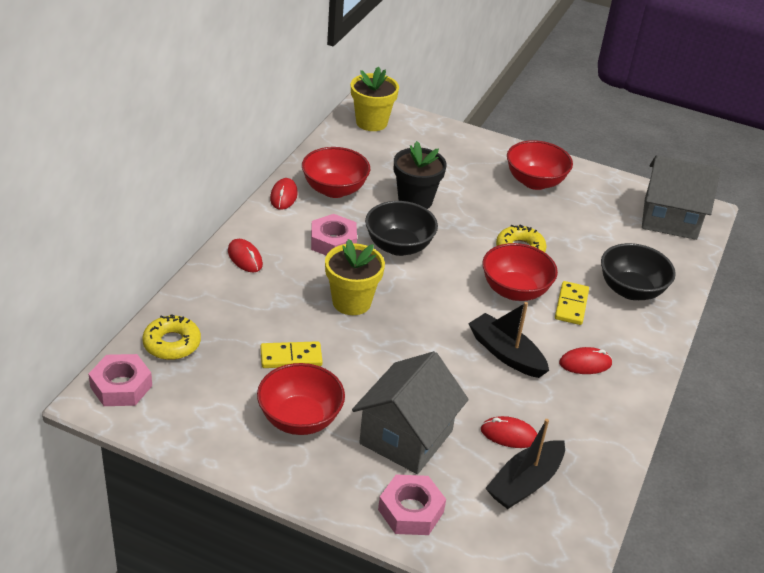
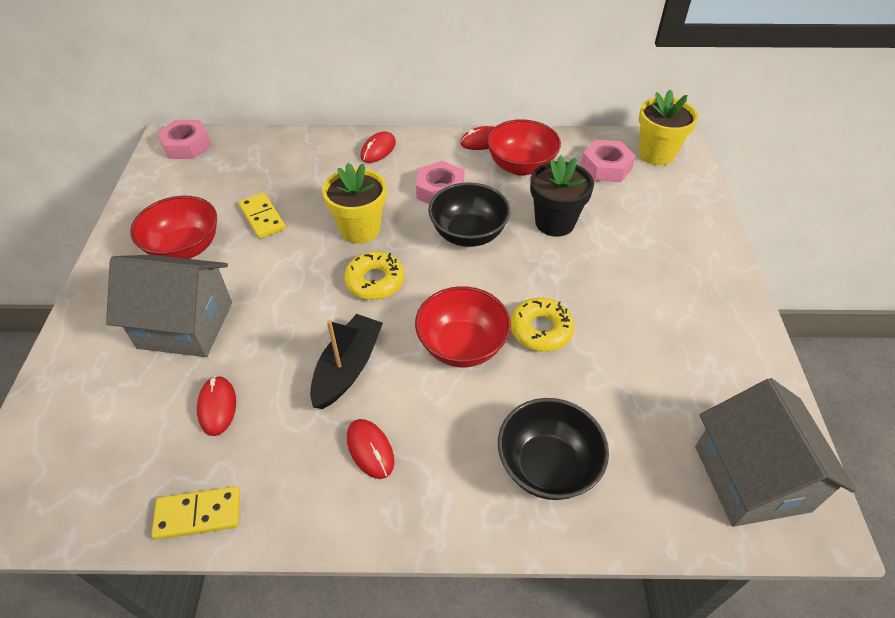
camera: 70 degrees right, 10 degrees up
yellow donut [142,314,201,360] -> yellow donut moved to [344,251,405,300]
pink nut [378,475,446,535] -> pink nut moved to [581,140,636,182]
black boat [485,419,565,509] -> none
red bowl [507,140,573,190] -> none
yellow domino [555,281,589,325] -> yellow domino moved to [151,486,240,540]

